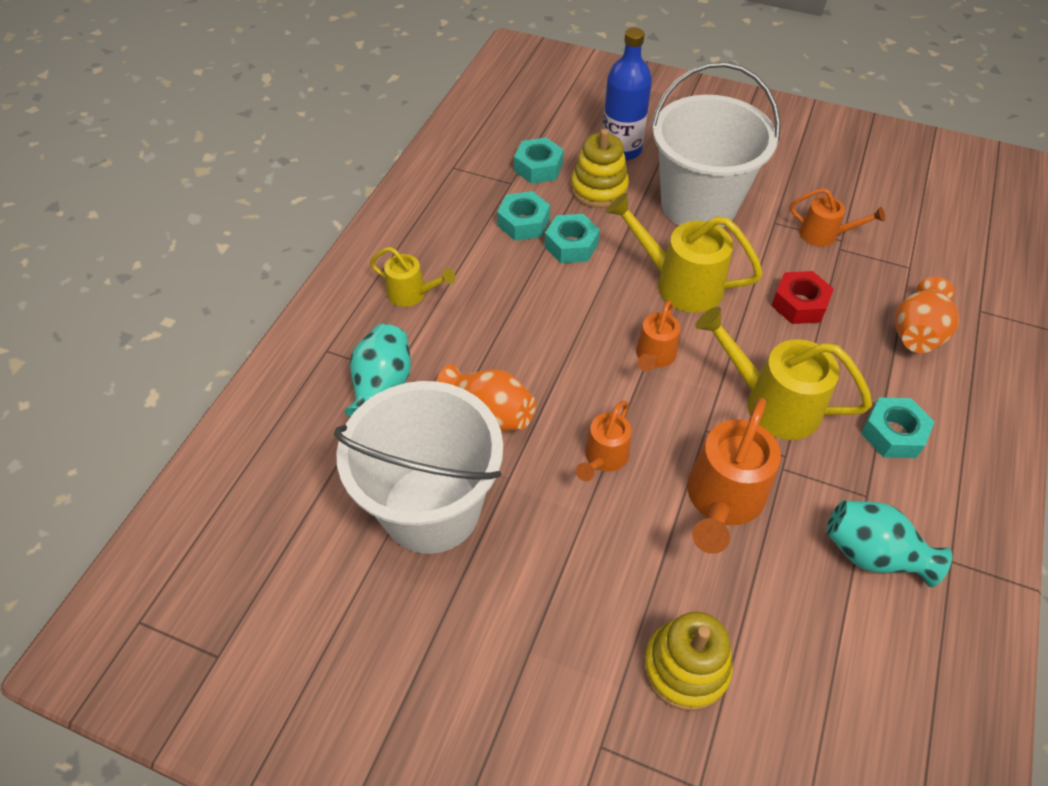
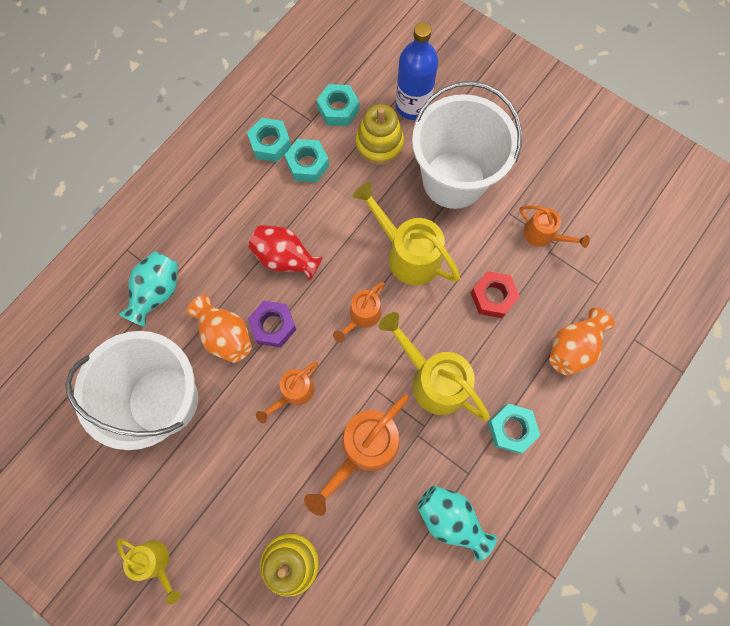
camera: 15 degrees right, 20 degrees up
yellow watering can [370,247,455,307] -> yellow watering can moved to [117,539,181,605]
turquoise nut [545,214,600,263] -> turquoise nut moved to [247,118,291,162]
none -> red vase [248,225,323,281]
none -> purple nut [248,301,296,347]

